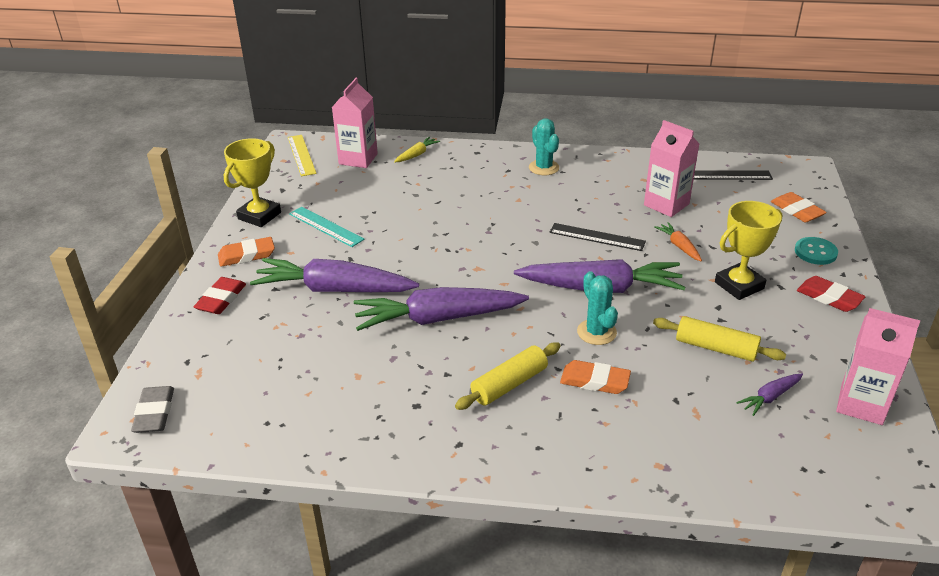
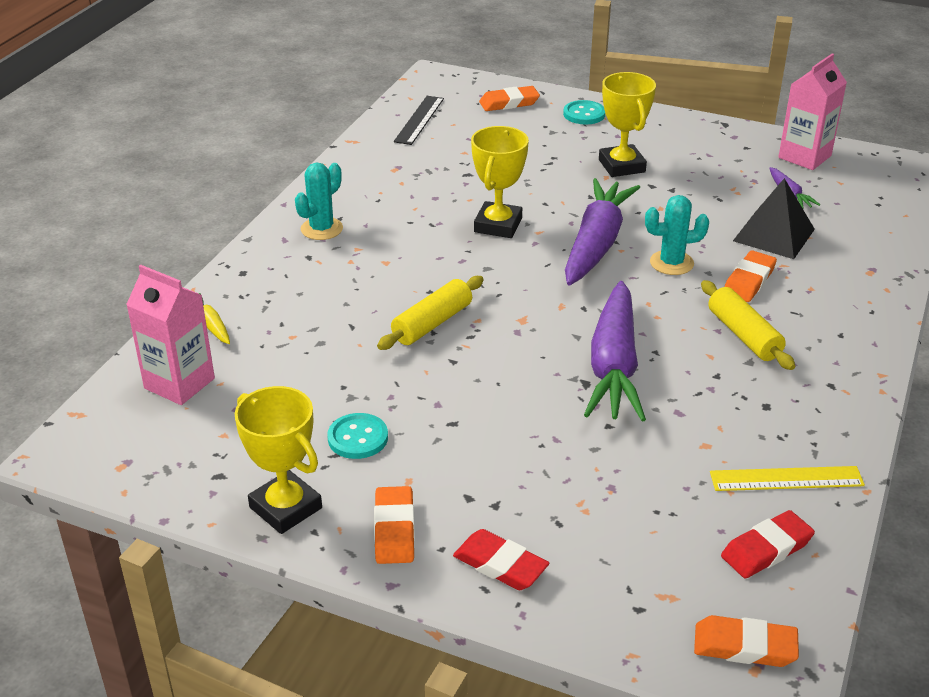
camera: 75 degrees left, 0 degrees up
grey eraser [131,386,174,433] -> orange eraser [694,615,799,667]
purple carrot [250,258,419,292] -> none
yellow ruler [288,135,317,176] -> yellow ruler moved to [710,466,865,491]
turquoise ruler [289,207,364,247] -> turquoise button [327,413,388,459]
turquoise cactus [529,118,559,175] -> turquoise cactus turned 45 degrees counterclockwise [295,162,343,240]
black ruler [549,223,646,251] -> yellow trophy [471,126,529,238]
pink carton [644,120,699,217] -> none
yellow rolling pin [653,316,786,362] -> yellow rolling pin moved to [377,276,484,350]
orange carrot [654,222,702,261] -> none
red eraser [797,276,866,312] -> red eraser moved to [721,510,815,578]
none -> black pyramid [733,178,815,259]

